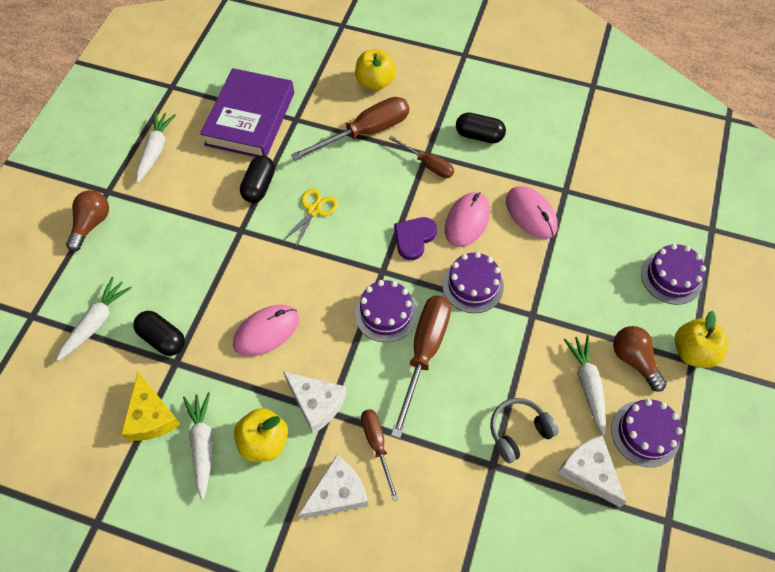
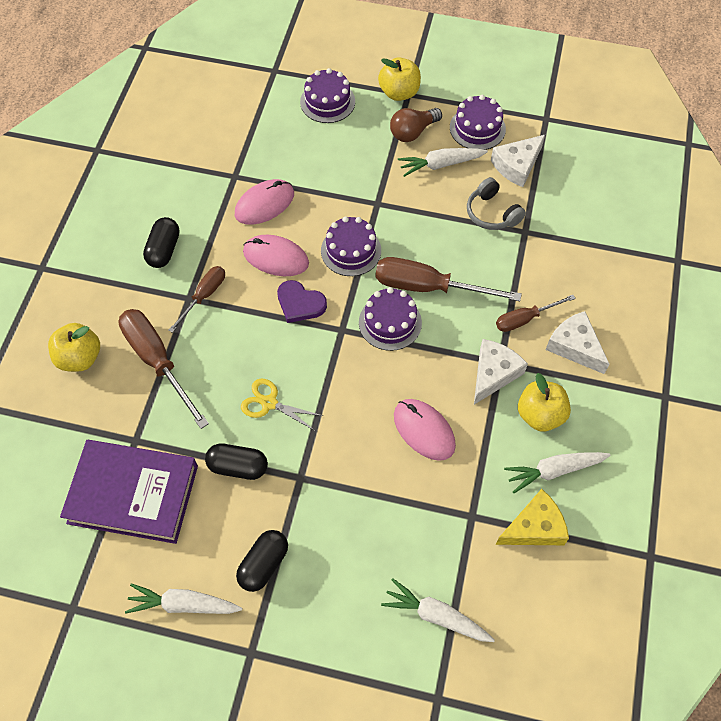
camera: 95 degrees left, 0 degrees up
brown light bulb [66,190,109,251] -> none
black capsule [133,311,185,356] -> black capsule moved to [236,530,288,592]

